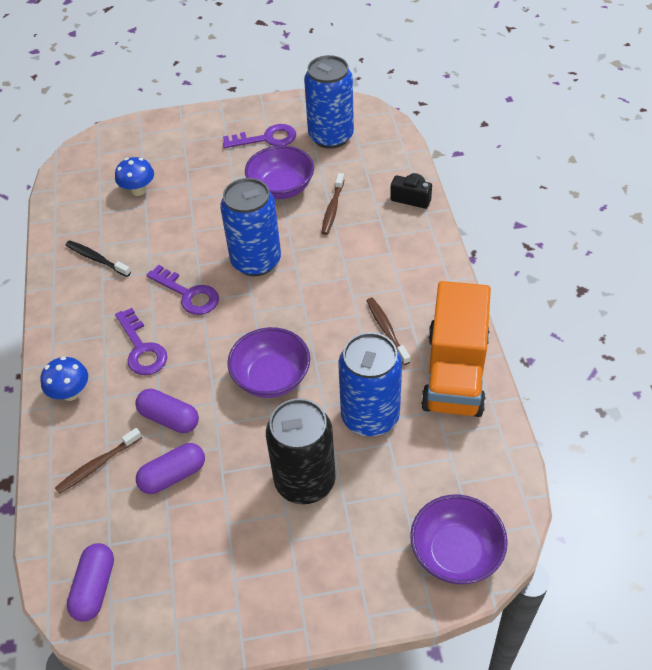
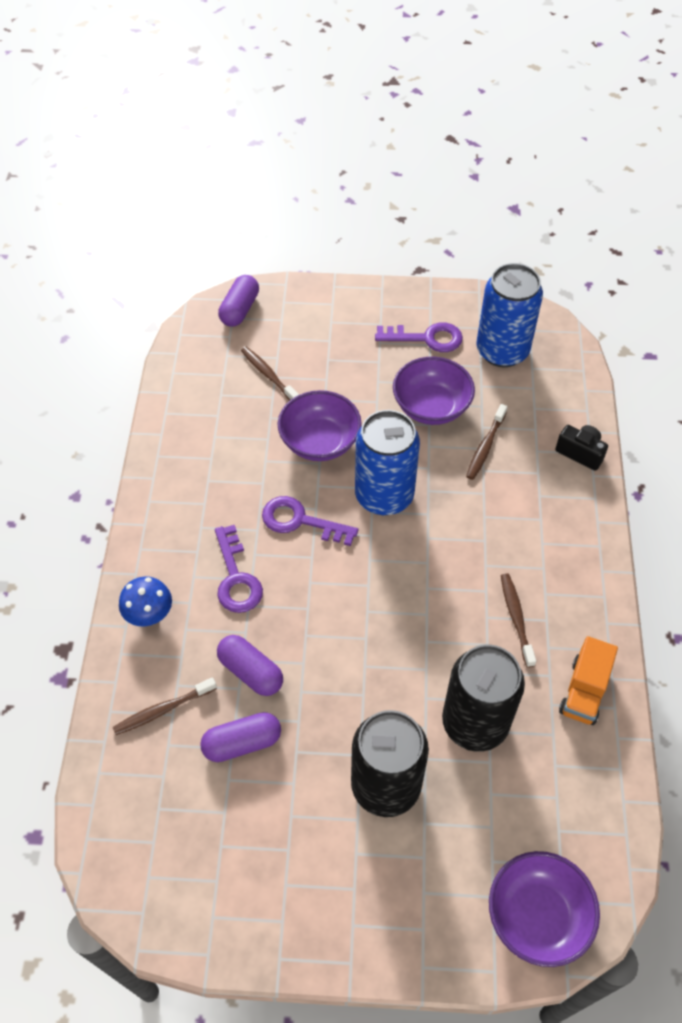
camera: 10 degrees right, 5 degrees up
black toothbrush [66,240,131,277] -> none
purple capsule [67,543,114,622] -> purple capsule moved to [218,275,259,327]
blue mushroom [115,157,154,196] -> brown toothbrush [241,347,299,401]
purple key [147,265,219,315] -> purple key turned 150 degrees clockwise [262,496,358,546]
purple bowl [227,327,310,398] -> purple bowl moved to [278,390,362,461]
blue can [338,332,402,436] -> black can [442,644,525,752]
orange truck [421,281,491,417] -> orange truck [559,636,618,725], size x0.54

